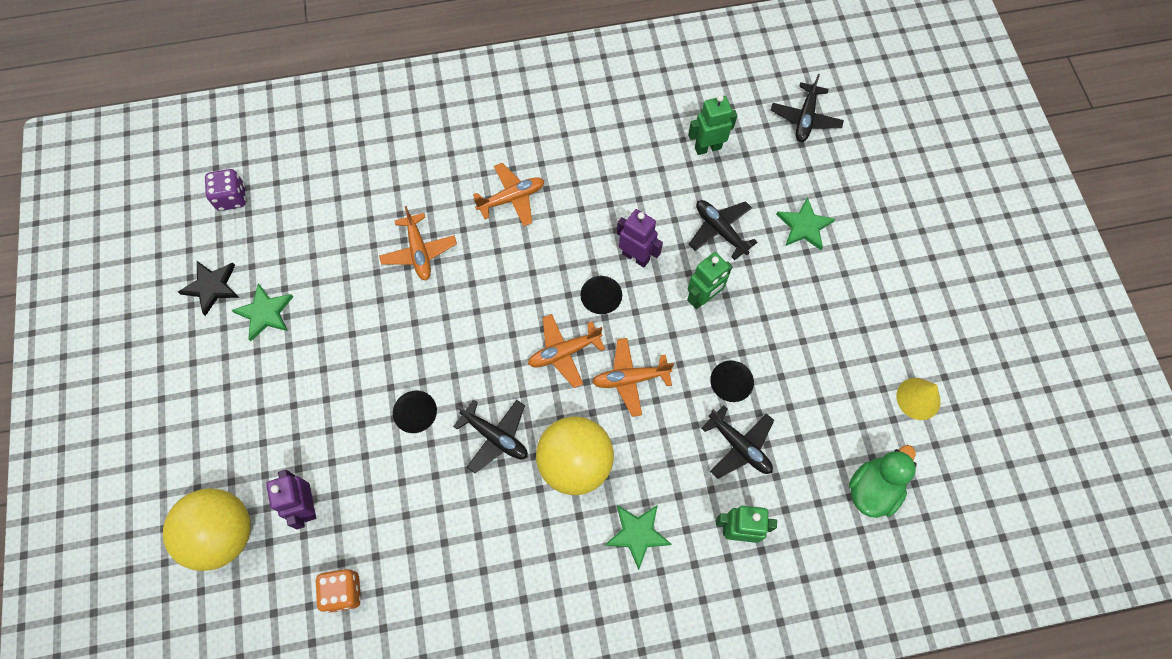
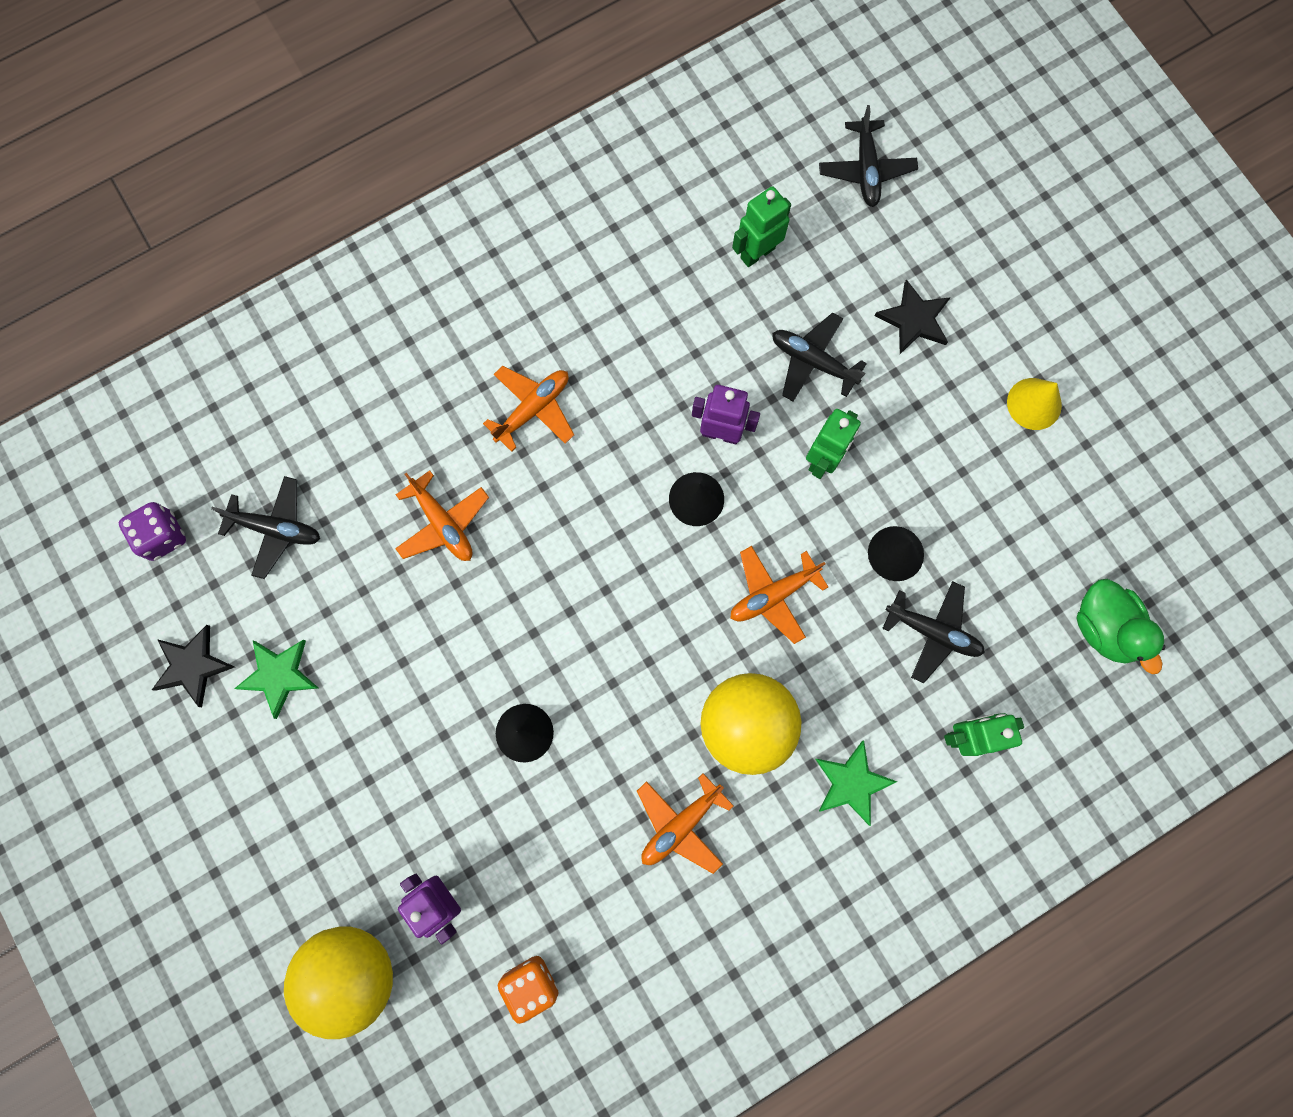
camera: 20 degrees left, 10 degrees up
black plane [453,400,528,473] -> black plane moved to [211,476,320,579]
orange plane [528,314,605,388] -> orange plane moved to [637,773,734,874]
green star [776,197,835,251] -> black star [874,279,951,354]
green duck [849,445,917,518] -> green duck turned 135 degrees clockwise [1076,579,1166,674]
yellow cone [896,378,941,420] -> yellow cone moved to [1007,378,1062,430]

